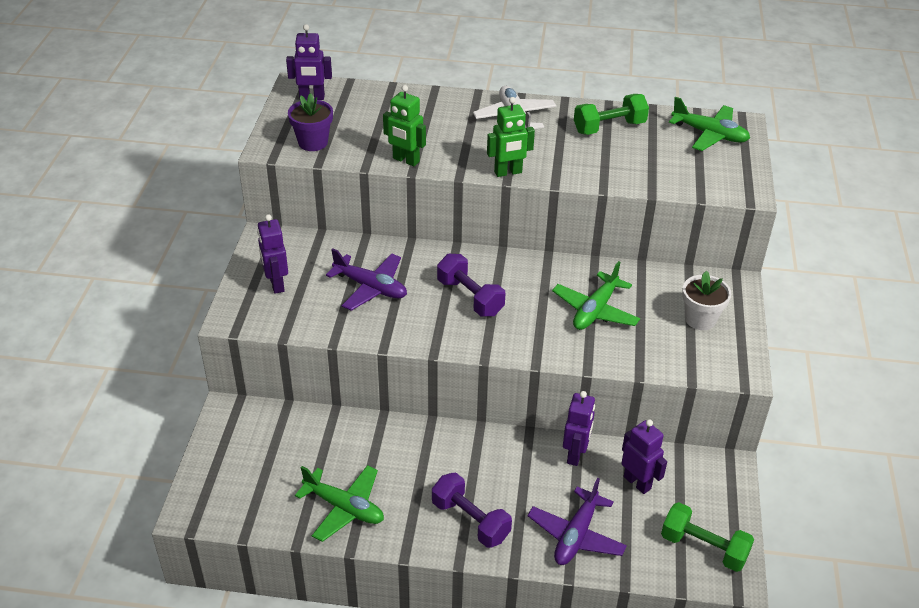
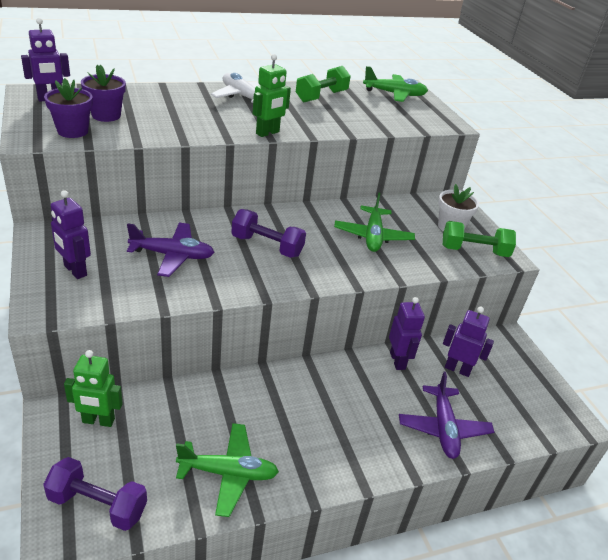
camera: 30 degrees left, 5 degrees down
green robot [383,85,426,166] -> green robot moved to [64,350,123,427]
purple dumbbell [432,473,512,548] -> purple dumbbell moved to [43,457,147,531]
green dumbbell [661,502,754,572] -> green dumbbell moved to [443,221,516,257]
none -> purple flower pot [81,65,126,122]

